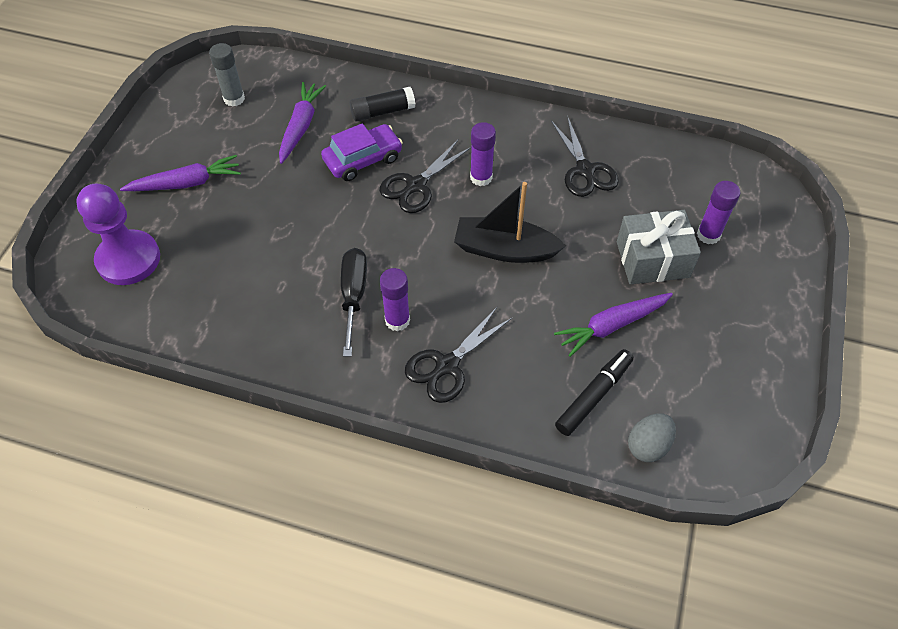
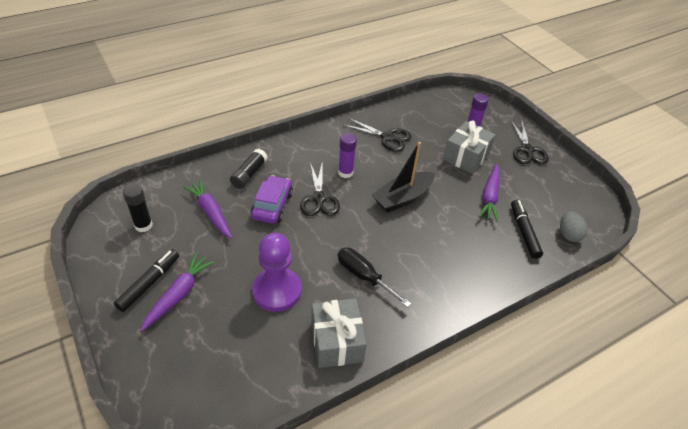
camera: 50 degrees left, 10 degrees down
purple pawn [76,184,160,285] -> purple pawn moved to [252,233,301,312]
grey glue stick [209,43,245,107] -> black glue stick [123,184,153,232]
purple glue stick [380,268,410,331] -> none
black scissors [405,307,512,403] -> black scissors moved to [510,119,549,164]
none -> black marker [114,249,179,312]
none -> grey gift [311,298,367,368]

